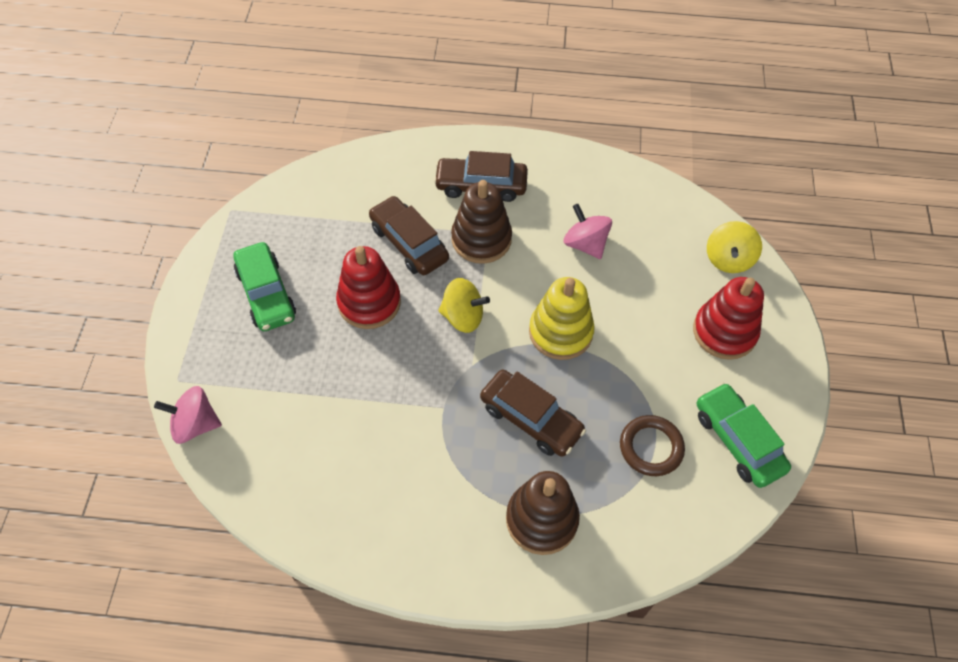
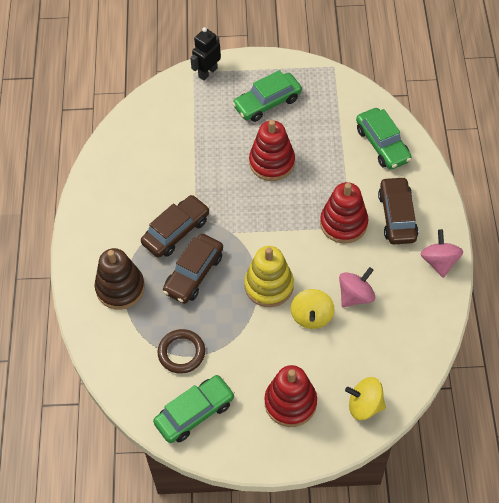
camera: 85 degrees right, 0 degrees up
pink spinning top [154,386,222,444] -> pink spinning top moved to [420,229,463,278]
brown car [369,196,449,275] -> brown car moved to [141,195,210,258]
yellow spinning top [438,278,490,333] -> yellow spinning top moved to [291,289,334,329]
brown stacking toy [451,180,512,264] -> red stacking toy [320,182,368,244]
none -> black robot [190,27,221,80]
none -> green car [356,108,412,170]

